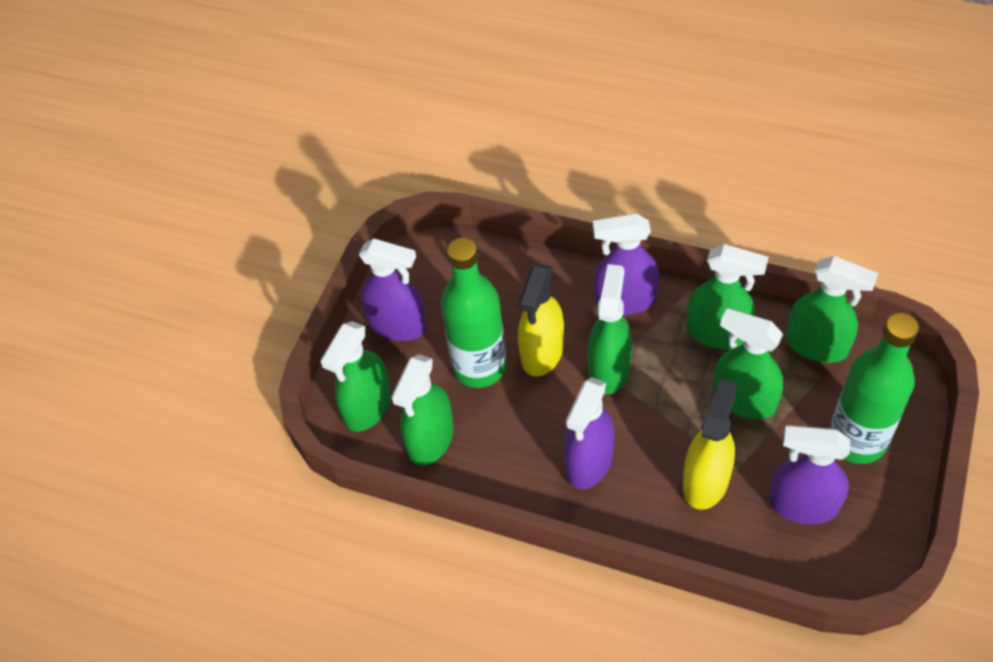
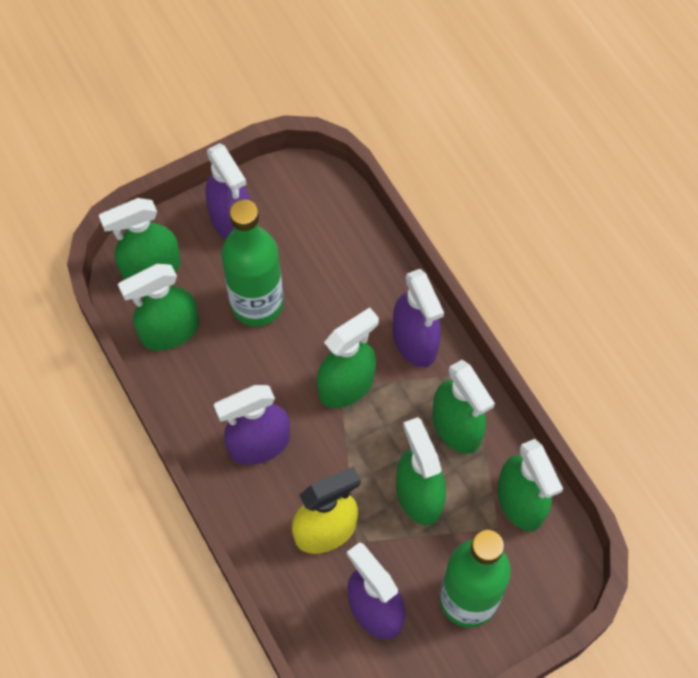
camera: 35 degrees right, 10 degrees up
yellow spray bottle [518,264,564,377] -> none
purple spray bottle [593,213,659,315] -> purple spray bottle turned 150 degrees counterclockwise [393,269,444,367]

